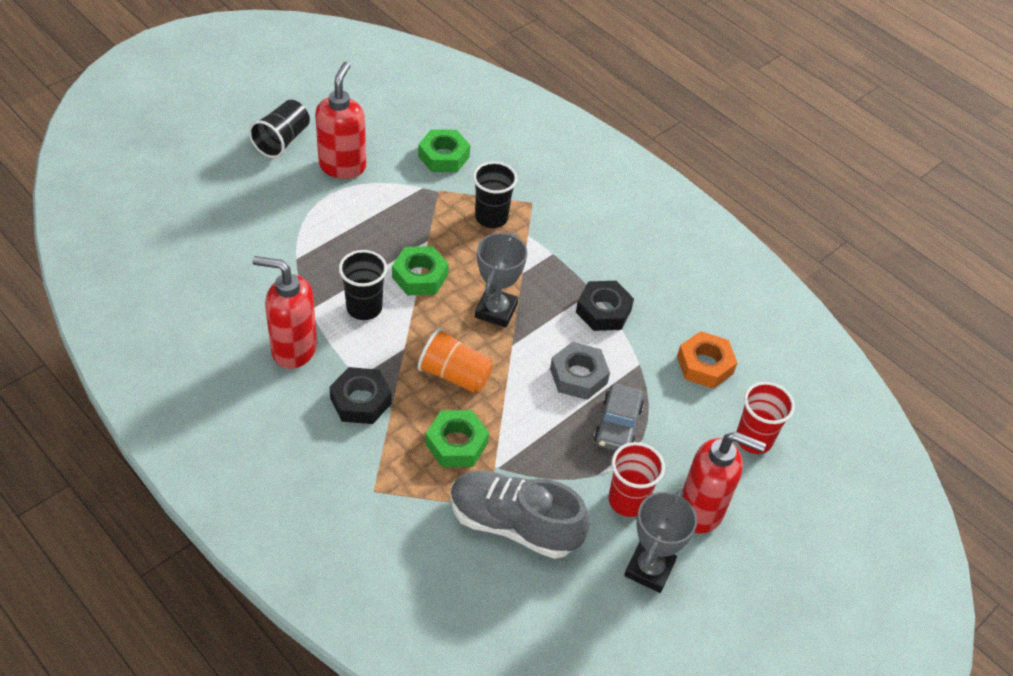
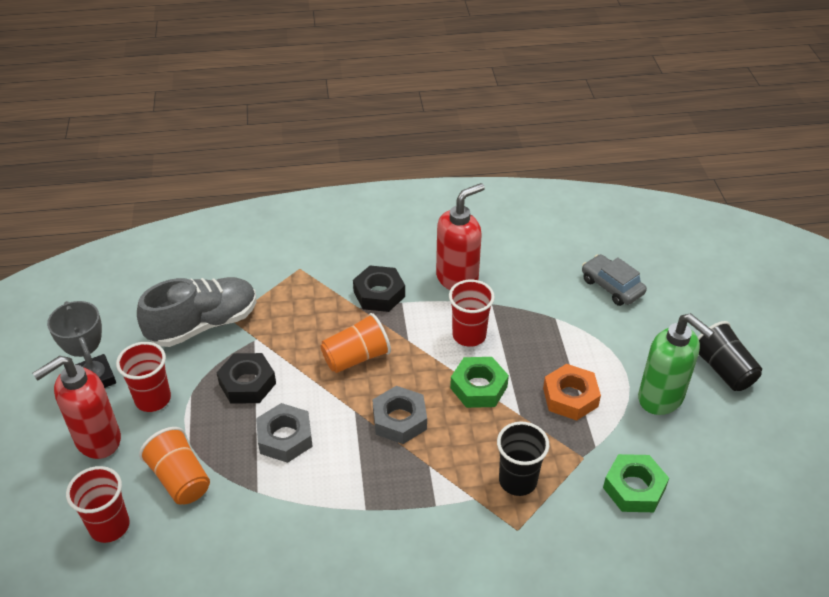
camera: 130 degrees right, 5 degrees down
red soap dispenser [315,62,366,179] -> green soap dispenser [638,313,714,415]
black cup [339,250,387,320] -> red cup [449,280,495,347]
green nut [425,410,489,467] -> none
grey trophy [475,232,527,328] -> grey nut [372,386,427,444]
black nut [576,281,634,331] -> black nut moved to [217,353,276,404]
grey car [594,383,644,451] -> grey car moved to [582,254,647,306]
orange nut [677,331,737,389] -> orange nut moved to [543,364,601,421]
none -> orange cup [139,427,210,504]

